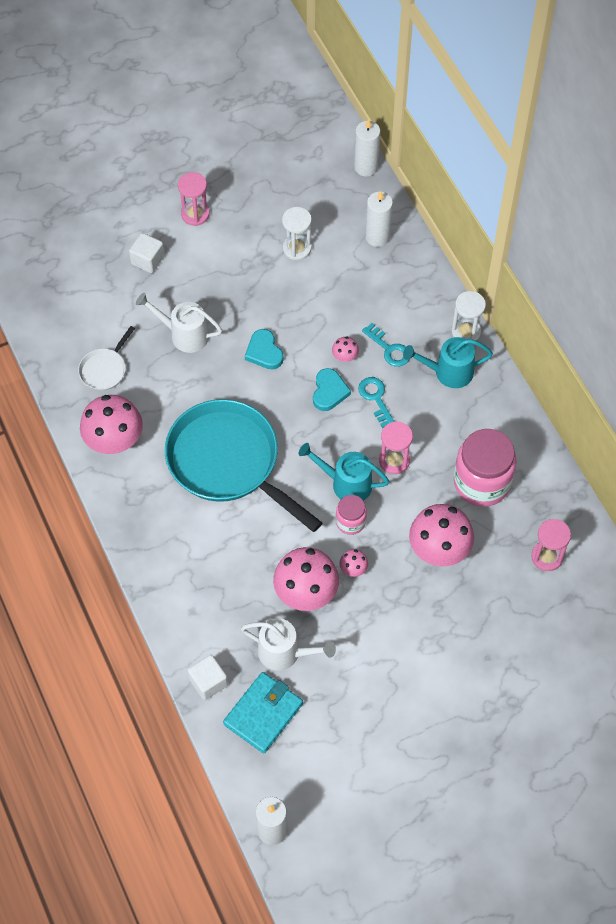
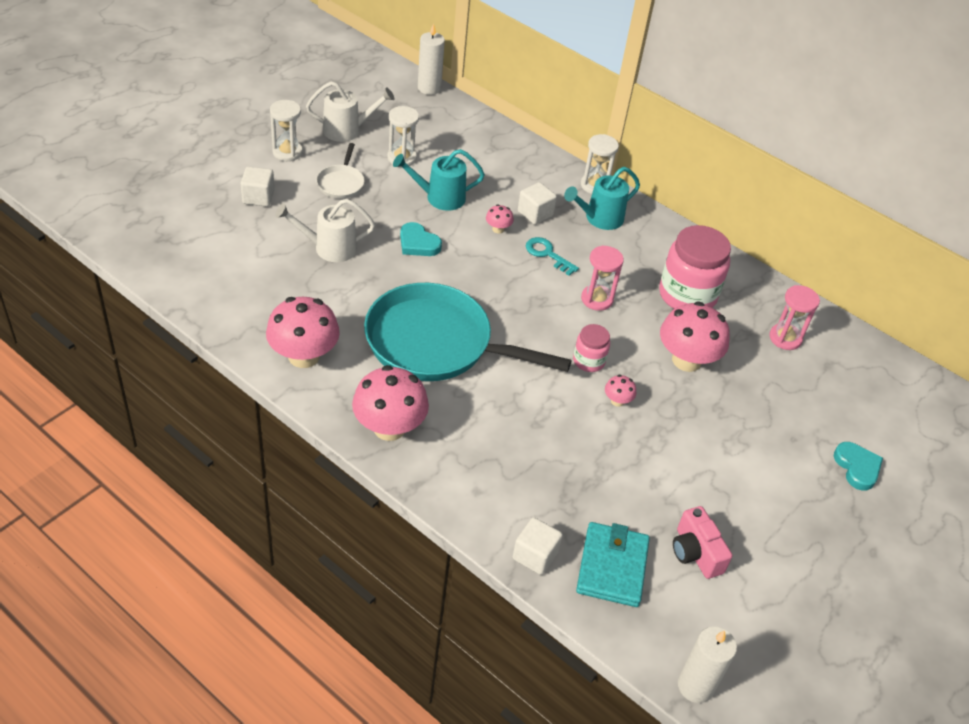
camera: 30 degrees left, 15 degrees down
white pan [78,326,135,391] -> white pan moved to [316,143,365,199]
pink hourglass [178,172,210,226] -> white hourglass [270,100,303,161]
white watering can [241,618,336,671] -> white watering can moved to [306,82,395,142]
pink mushroom [273,547,339,611] -> pink mushroom moved to [352,365,429,441]
turquoise watering can [299,443,389,501] -> turquoise watering can moved to [393,149,485,211]
turquoise heart [313,368,351,411] -> turquoise heart moved to [834,442,883,491]
turquoise key [362,323,410,367] -> white cube [518,182,557,225]
white candle [365,191,393,247] -> none
none -> pink camera [673,506,732,579]

